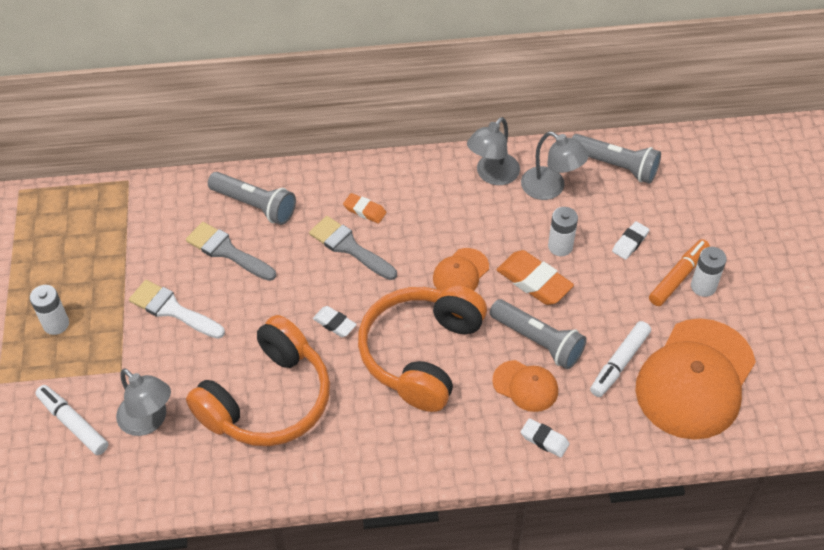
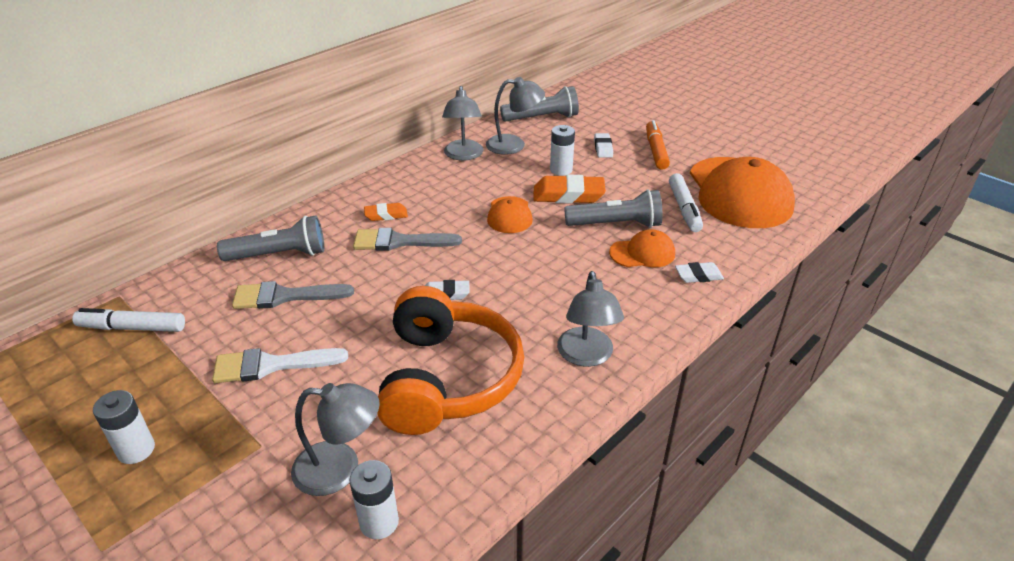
camera: 40 degrees left, 15 degrees down
white marker [35,385,108,455] -> white marker moved to [72,308,185,332]
orange headphones [358,285,487,412] -> none
white battery [691,247,727,297] -> white battery moved to [349,460,399,539]
none -> grey lamp [557,271,624,367]

